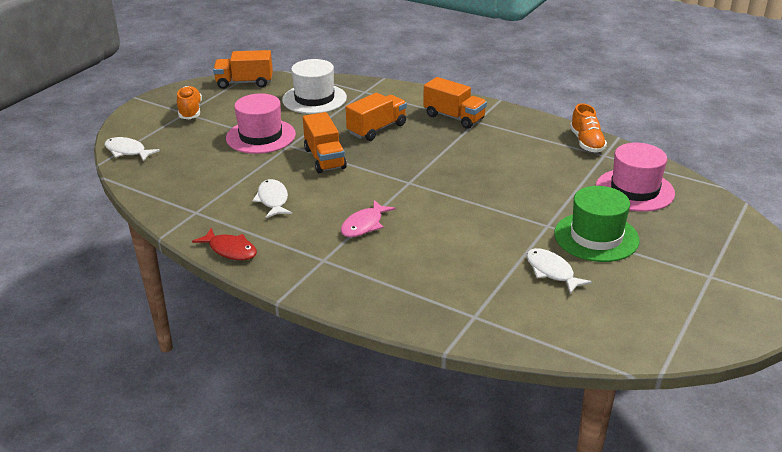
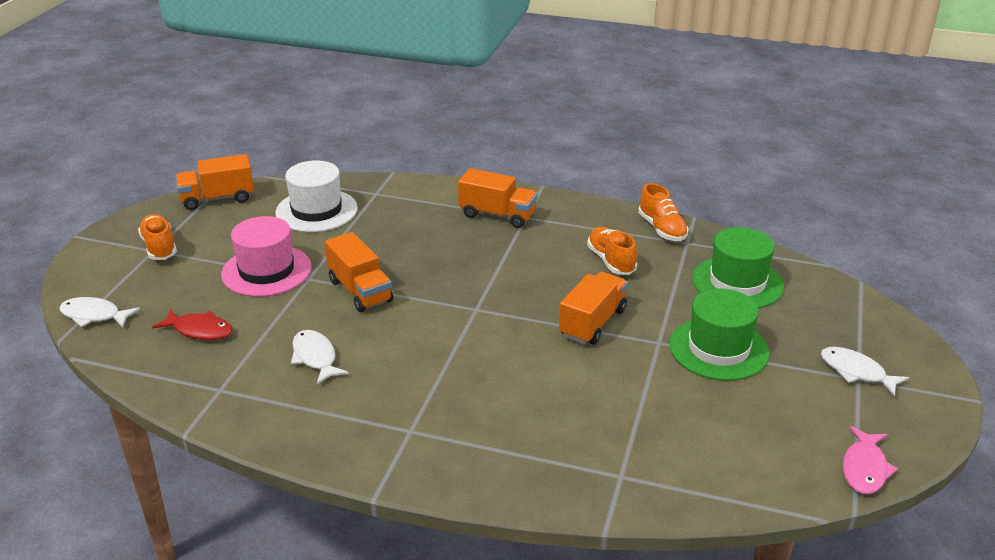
camera: 15 degrees left, 0 degrees up
red fish [192,228,257,260] -> red fish moved to [152,309,233,340]
pink fish [341,200,396,237] -> pink fish moved to [843,426,898,494]
orange truck [346,93,407,141] -> orange truck moved to [559,272,628,345]
white fish [527,248,592,294] -> white fish moved to [821,347,909,397]
pink hat [596,143,675,212] -> green hat [692,227,784,308]
none -> orange shoe [587,227,637,275]

